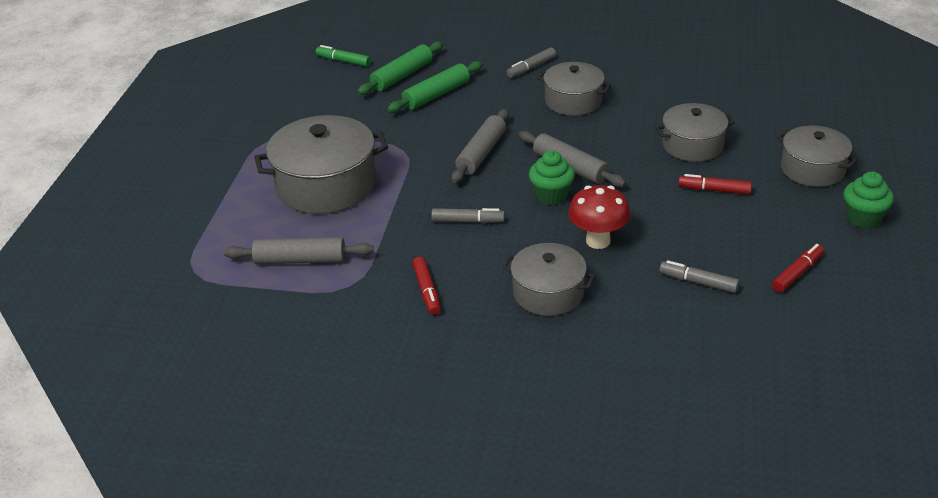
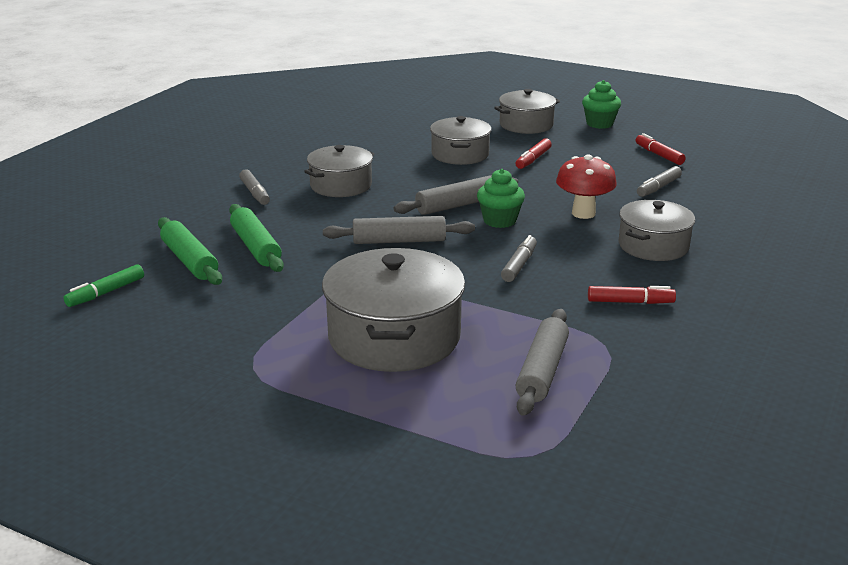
camera: 75 degrees left, 10 degrees down
grey rolling pin [451,109,509,183] -> grey rolling pin turned 45 degrees counterclockwise [323,216,475,244]

